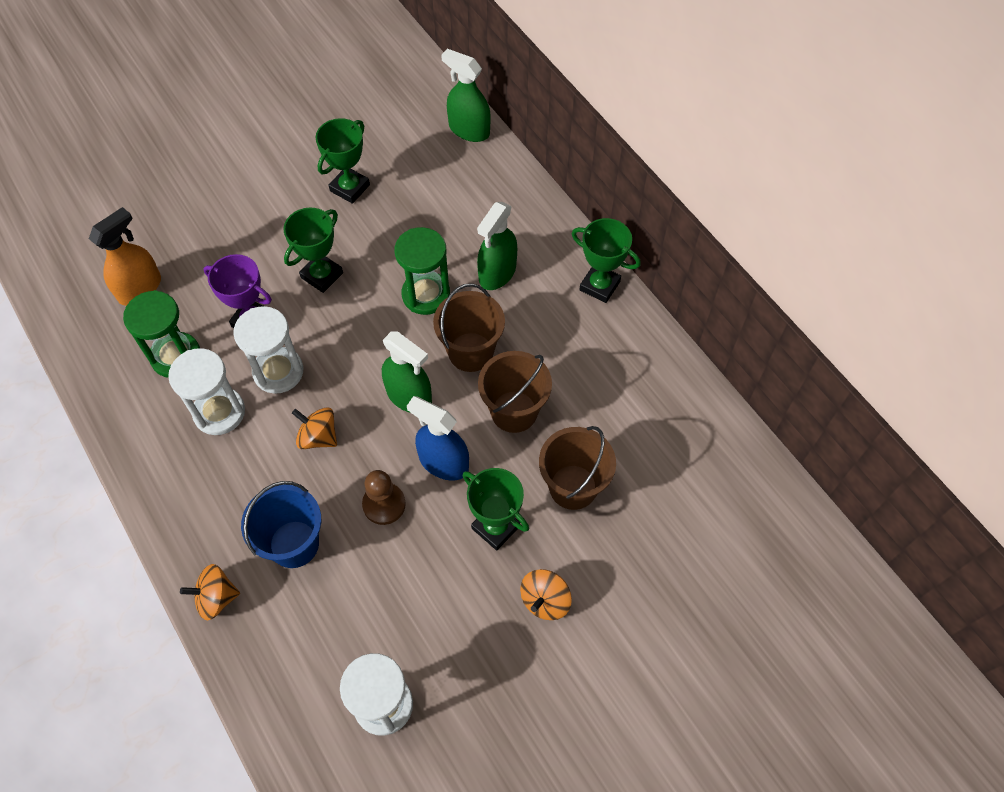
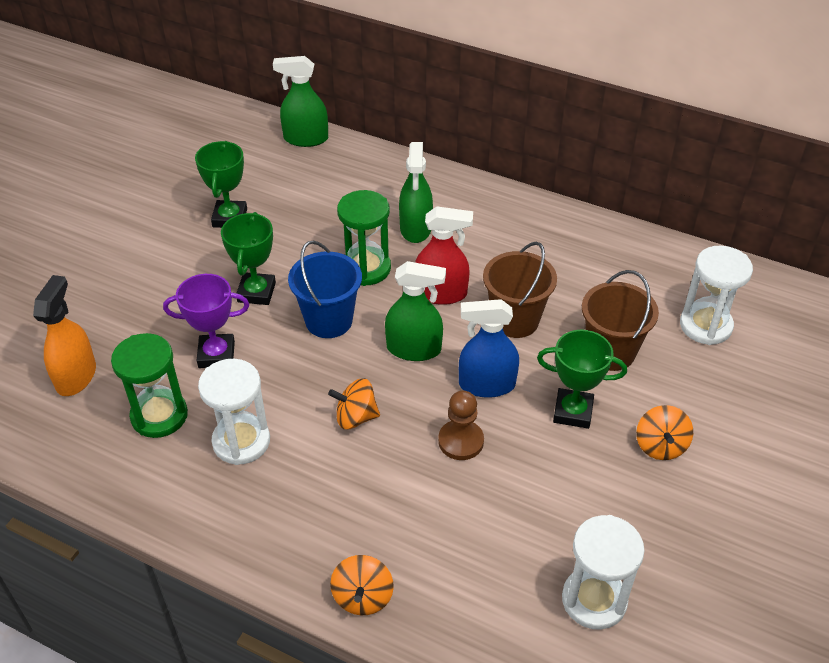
camera: 30 degrees left, 15 degrees down
orange spinning top [180,564,240,620] -> orange spinning top turned 45 degrees counterclockwise [330,555,394,615]
white hourglass [233,306,303,394] -> white hourglass moved to [680,246,753,345]
blue bucket [241,481,321,568] -> blue bucket moved to [288,241,362,338]
brown bucket [433,283,505,372] -> red spray bottle [415,206,473,305]
green trophy [572,218,641,303] -> none

